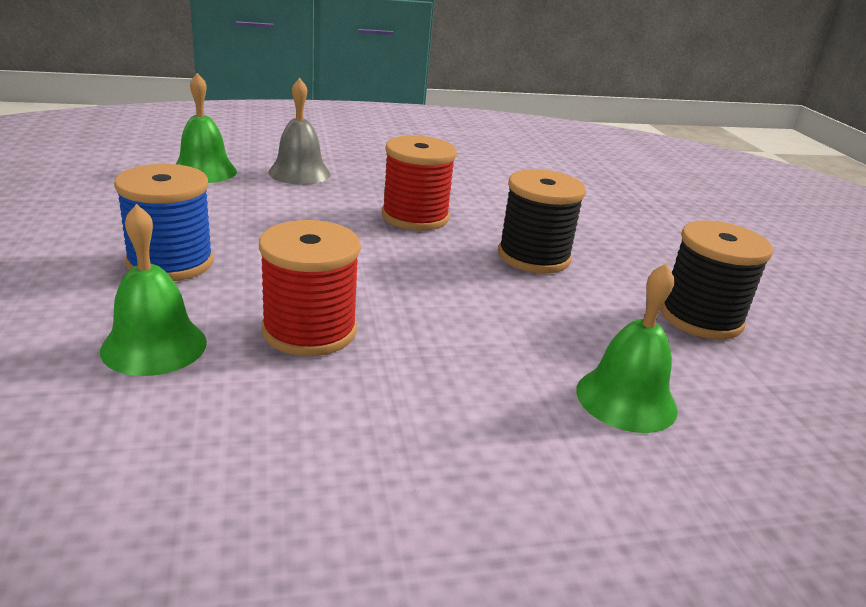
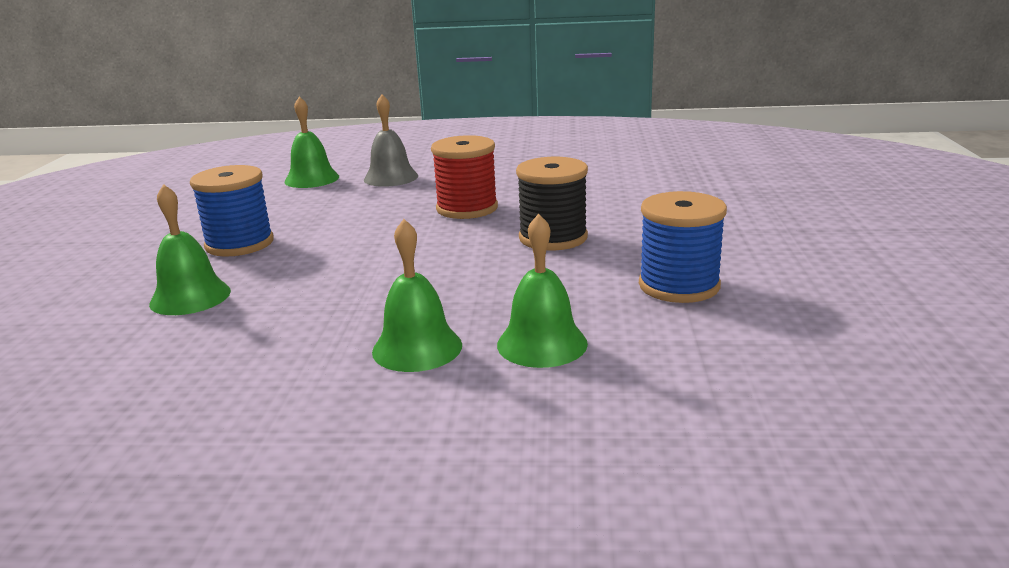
camera: 20 degrees right, 5 degrees down
red spool [259,220,361,356] -> none
black spool [660,220,773,340] -> blue spool [639,191,727,303]
none -> green bell [372,219,462,372]

